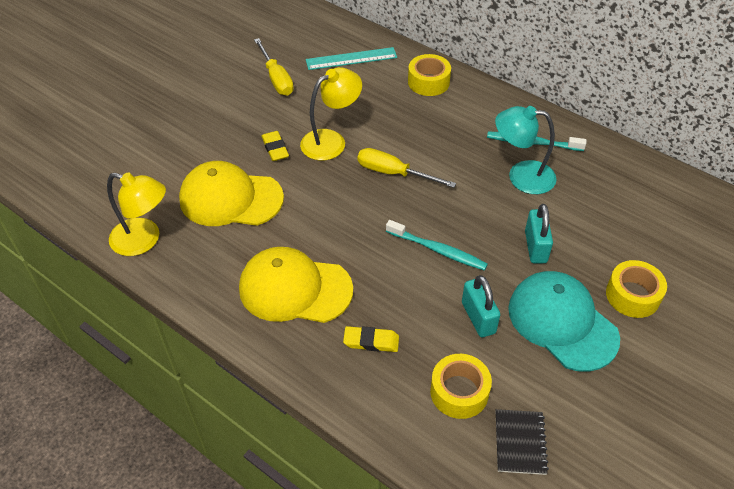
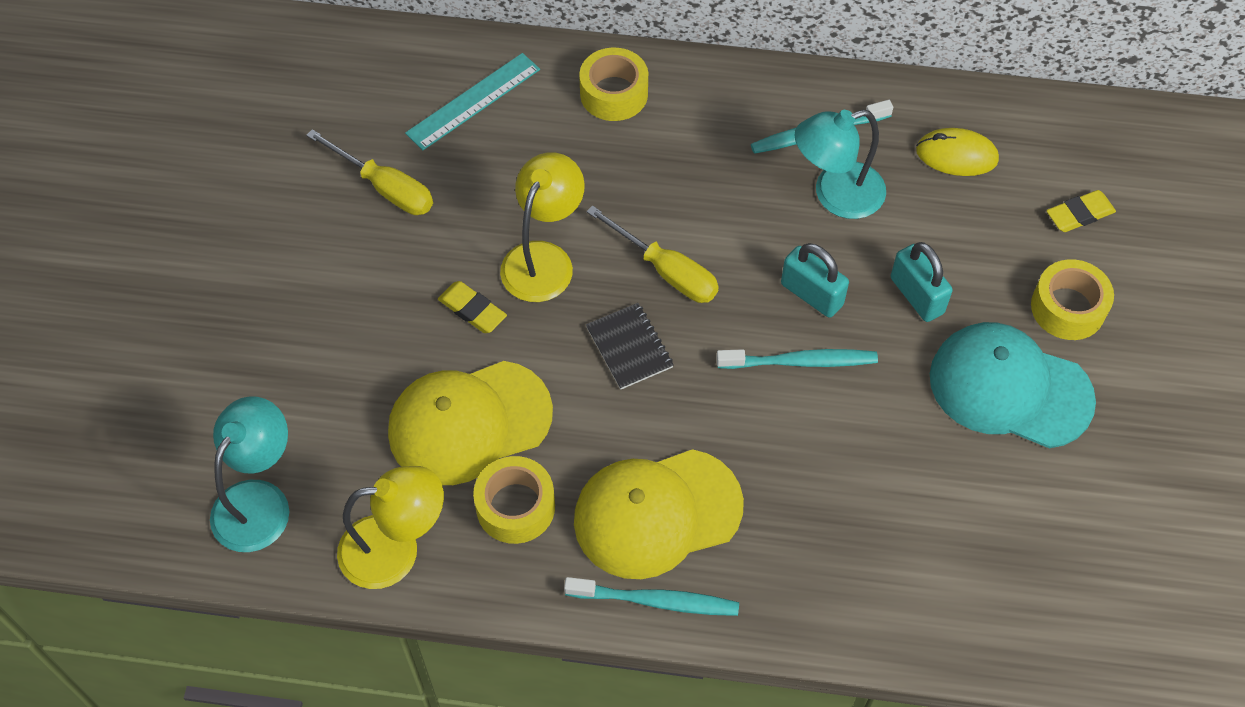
camera: 30 degrees left, 10 degrees up
yellow eraser [343,326,399,352] -> yellow eraser moved to [1047,190,1116,232]
yellow screwdriver [358,148,456,188] -> yellow screwdriver turned 135 degrees counterclockwise [587,206,719,303]
yellow tape [430,354,492,419] -> yellow tape moved to [473,456,555,544]
turquoise padlock [462,275,500,337] -> turquoise padlock moved to [781,243,849,318]
black notebook [496,409,549,475] -> black notebook moved to [586,303,674,389]
none -> turquoise lamp [210,396,289,552]
none -> turquoise toothbrush [564,577,739,616]
none -> yellow mouse [916,128,999,176]

